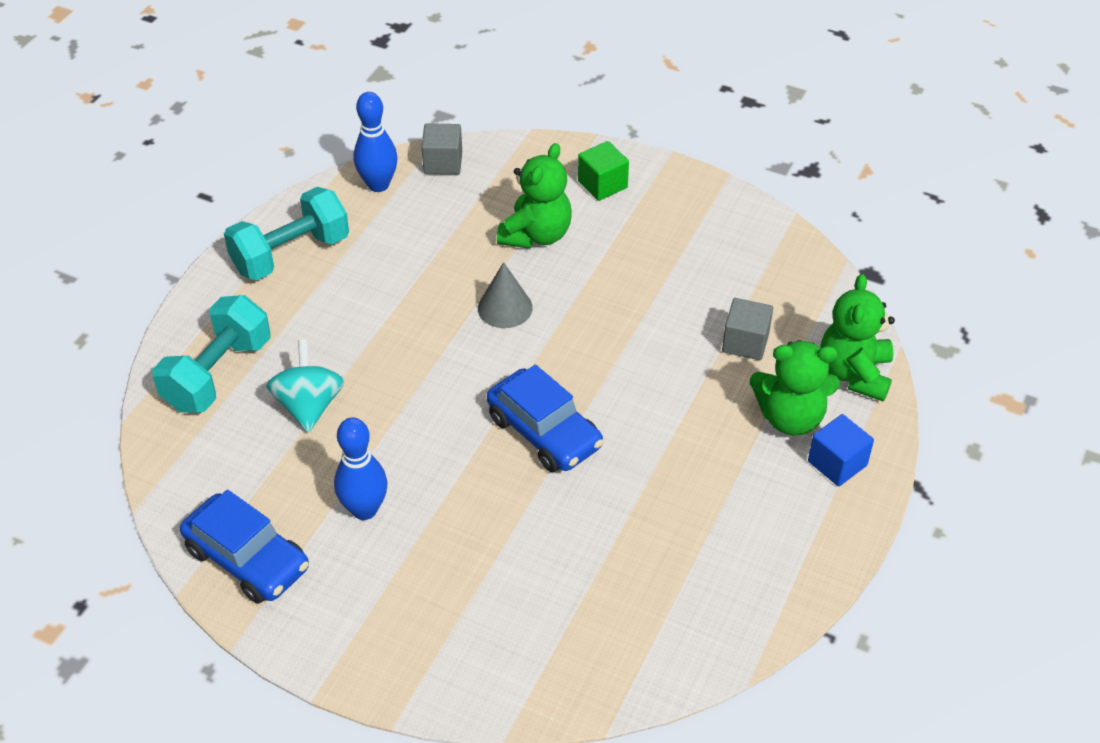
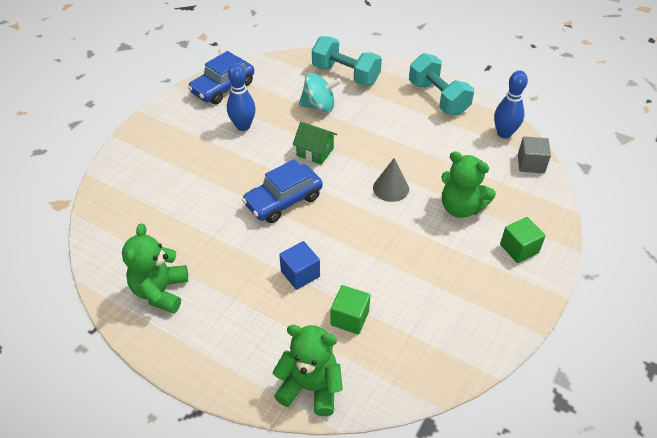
camera: 95 degrees right, 0 degrees up
grey cube [722,298,773,360] -> green cube [331,285,370,334]
green teddy bear [750,340,840,436] -> green teddy bear moved to [122,223,188,313]
blue cube [808,414,874,486] -> blue cube moved to [279,241,320,290]
none -> green house [293,122,337,165]

